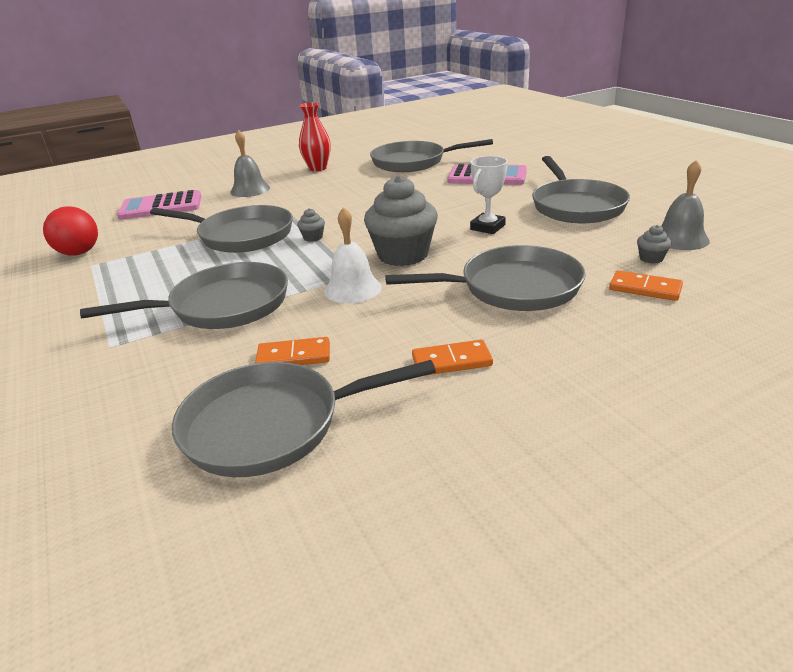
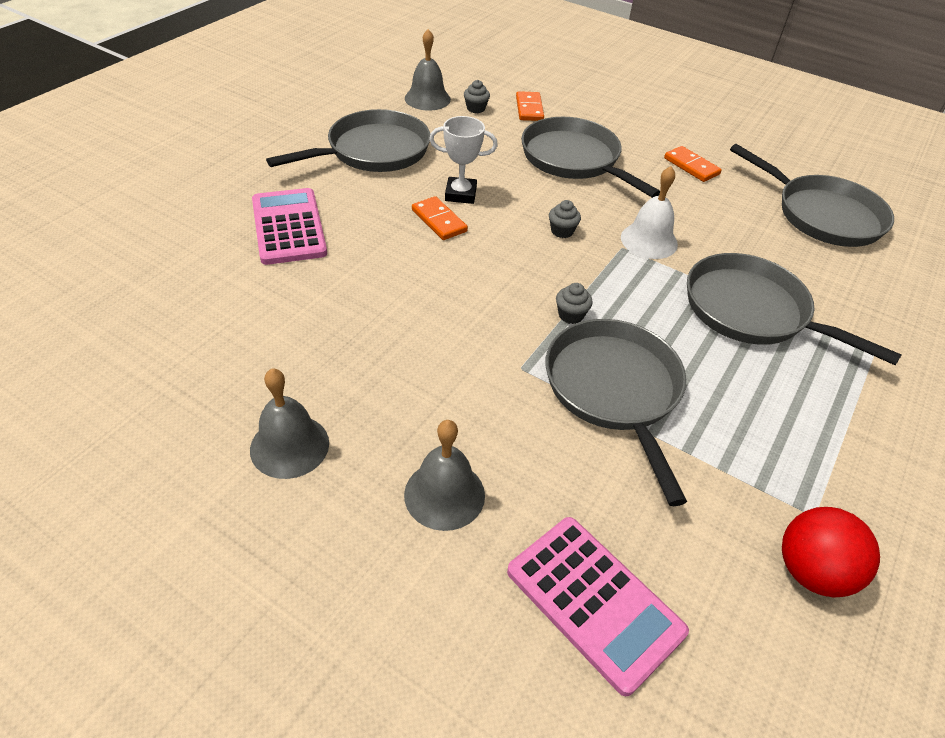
camera: 125 degrees left, 15 degrees up
orange domino [255,337,330,365] -> orange domino moved to [412,196,468,240]
red vase [299,102,331,171] -> grey bell [250,368,329,479]
grey cupcake [364,175,438,266] -> grey cupcake [549,200,581,238], size x0.41
grey pan [370,139,493,172] -> none

